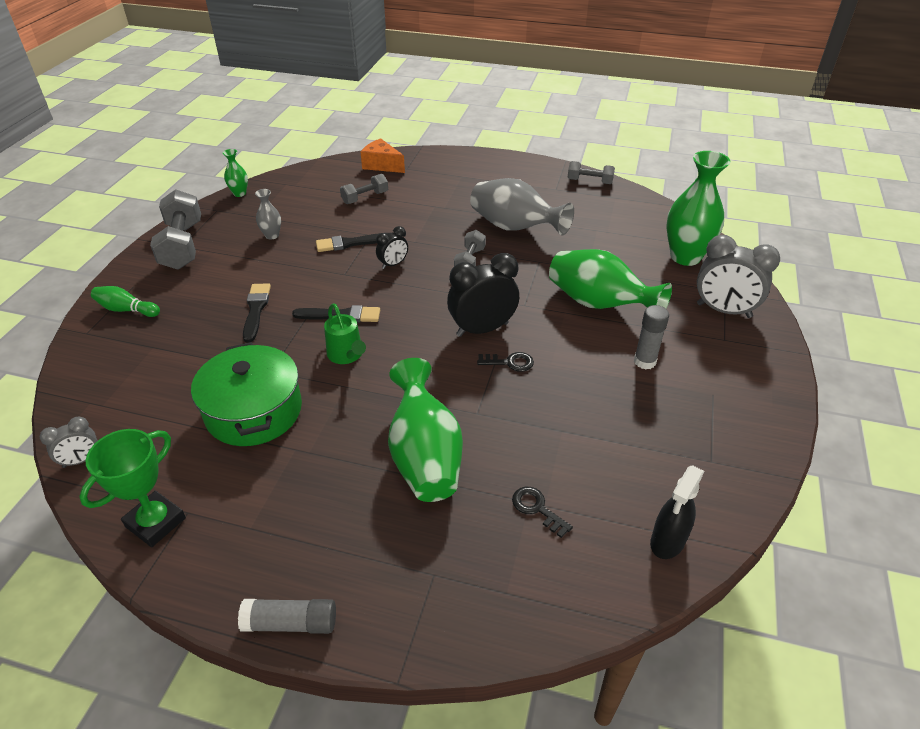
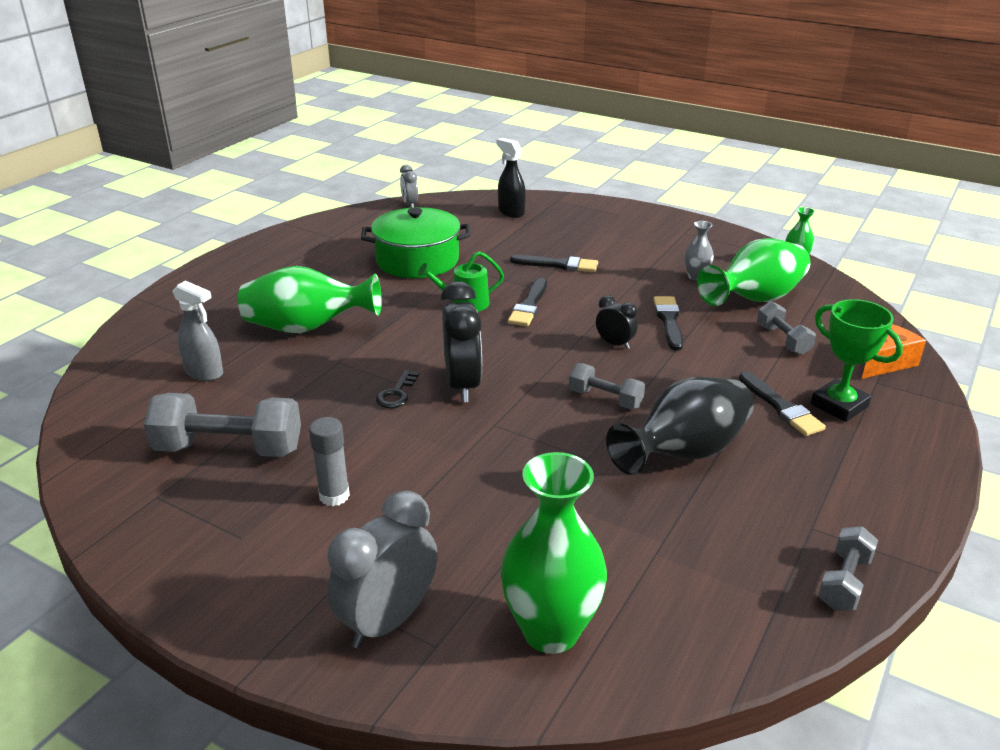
camera: 105 degrees right, 10 degrees down
green trophy [79,429,186,547] -> green trophy moved to [811,299,903,422]
green bowling pin [91,286,160,317] -> none
grey dumbbell [150,189,201,270] -> grey dumbbell moved to [144,393,301,457]
grey glue stick [238,599,336,634] -> none
black clock [376,226,408,269] -> black clock turned 150 degrees clockwise [596,295,638,349]
grey vase [470,178,574,236] -> black vase [606,377,754,475]
black key [512,487,573,538] -> grey spray bottle [173,281,223,381]
green vase [549,249,672,309] -> green vase moved to [697,238,811,306]
black spray bottle [650,466,704,559] -> black spray bottle moved to [497,138,526,218]
none -> black brush [739,371,826,436]

